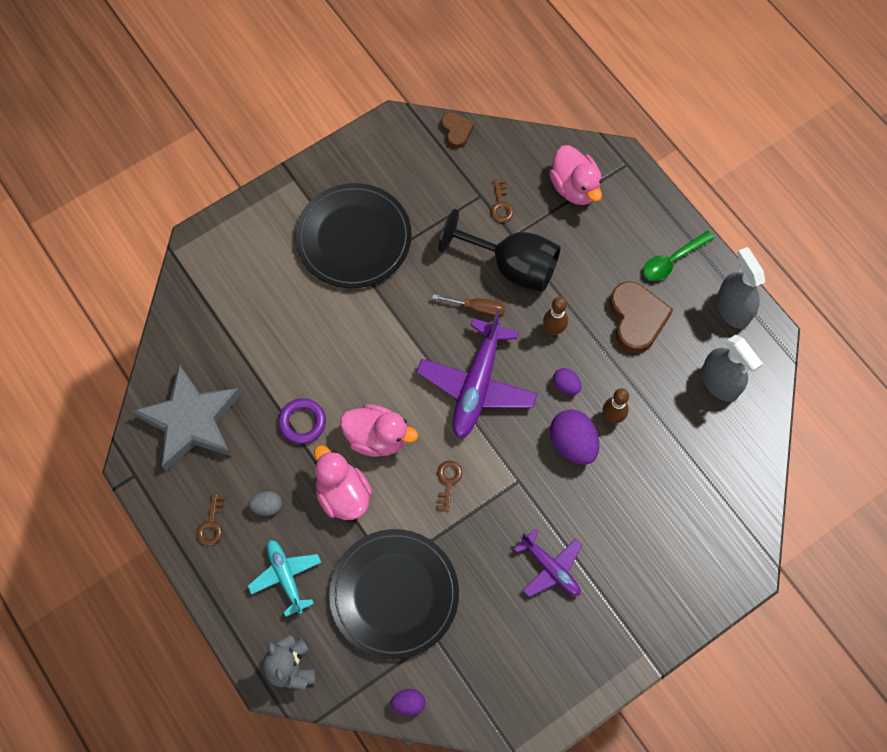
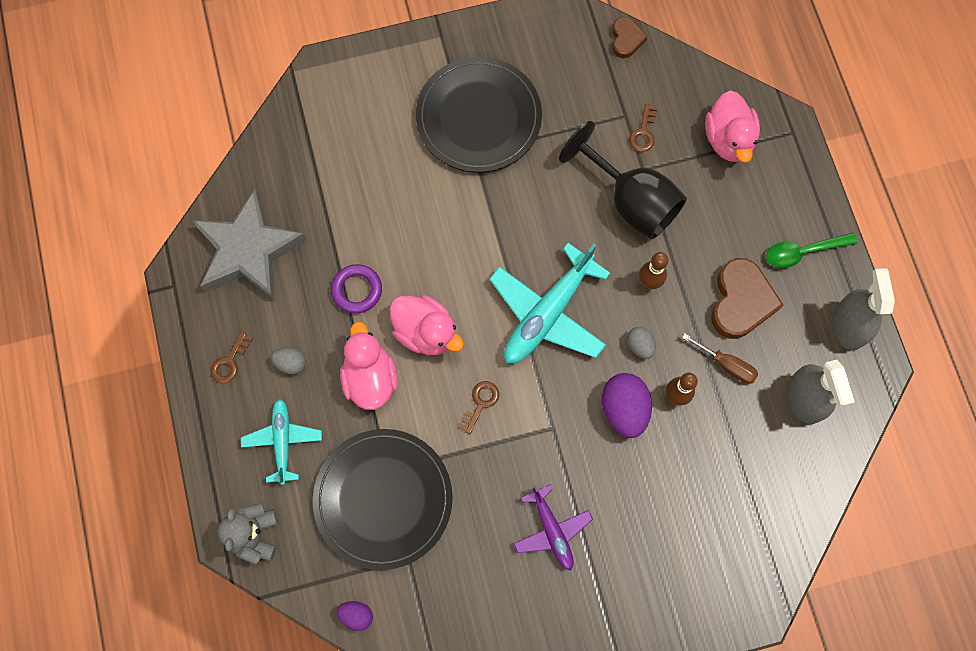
camera: 20 degrees right, 5 degrees up
purple plane [416,310,538,439] -> turquoise plane [489,243,610,363]
brown screwdriver [432,294,505,317] -> brown screwdriver moved to [682,333,759,384]
purple egg [553,368,582,395] -> grey egg [627,327,656,359]

